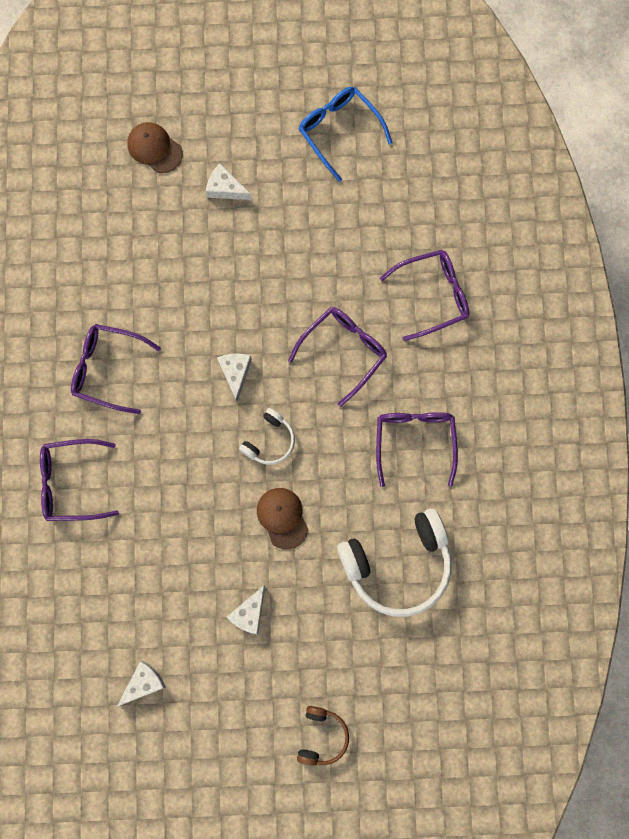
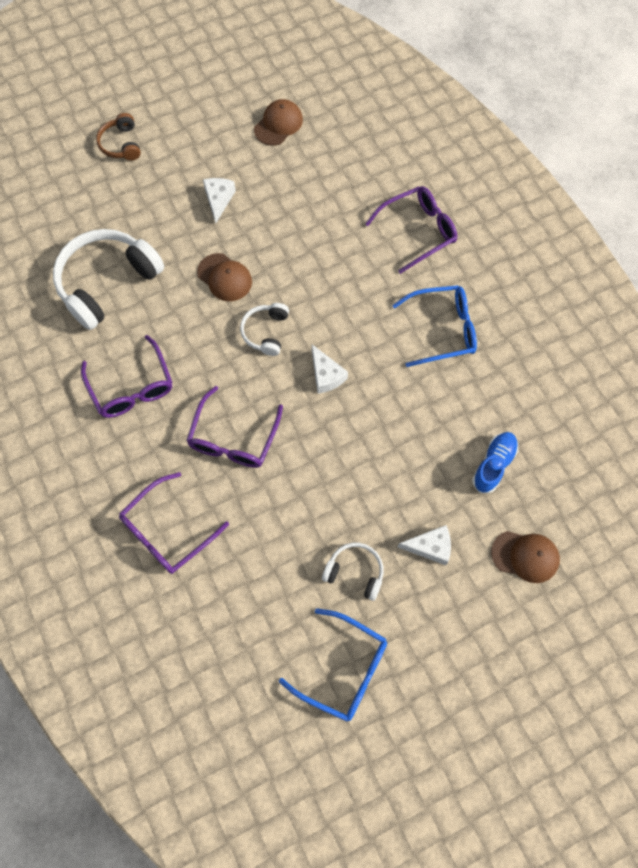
camera: 155 degrees right, 10 degrees down
purple glasses [71,324,161,414] -> blue glasses [392,285,477,367]
white cheese [117,661,166,707] -> brown cap [254,99,303,146]
none -> white headphones [322,543,384,601]
none -> blue shoe [472,432,518,493]

